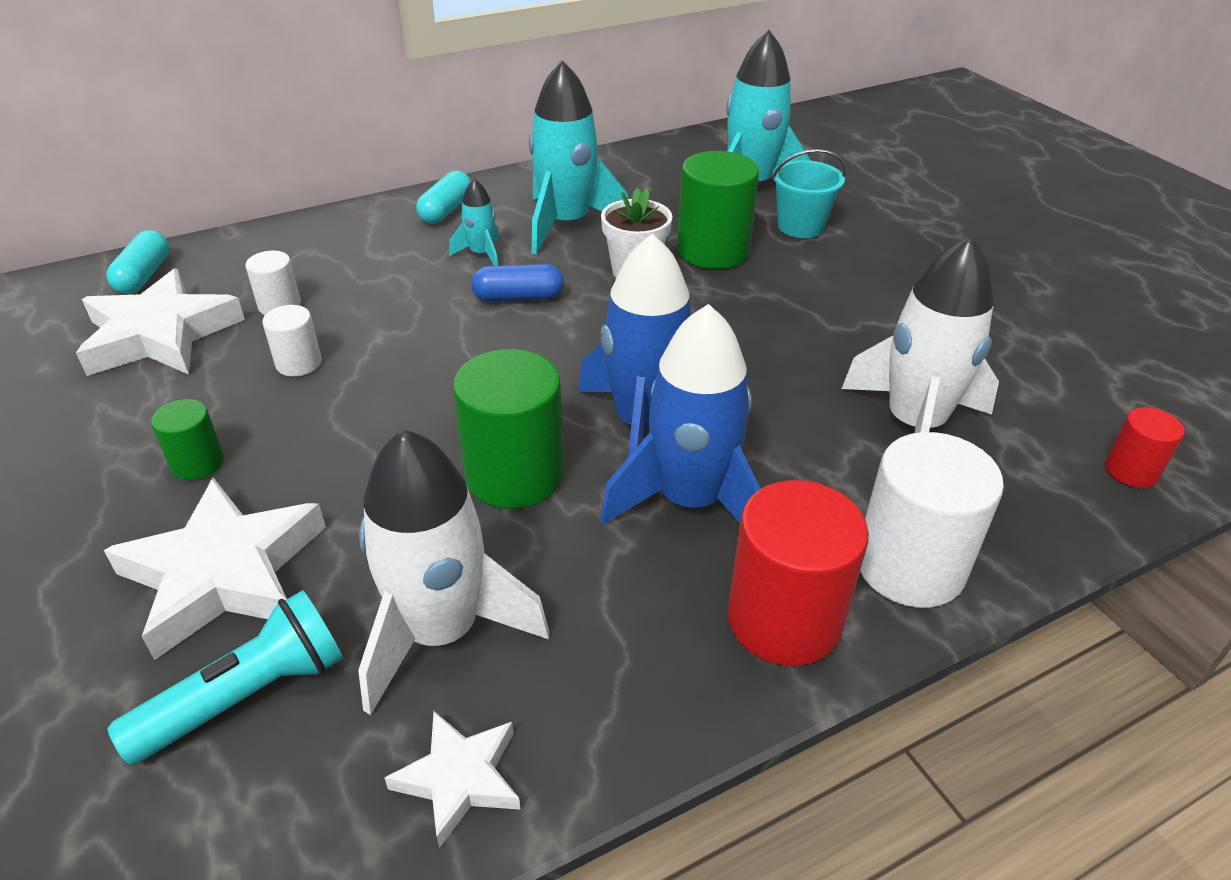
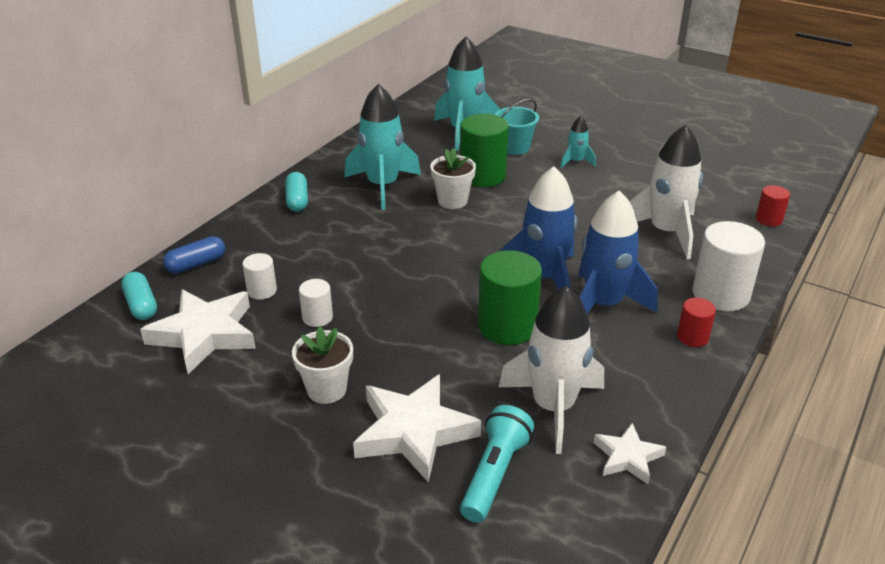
camera: 30 degrees left, 5 degrees down
green cylinder [151,399,224,480] -> white flower pot [292,326,353,404]
turquoise rocket [449,179,500,266] -> turquoise rocket moved to [560,116,596,168]
blue capsule [471,264,564,302] -> blue capsule moved to [163,236,225,274]
red cylinder [728,480,869,666] -> red cylinder [677,298,716,347], size x0.52

